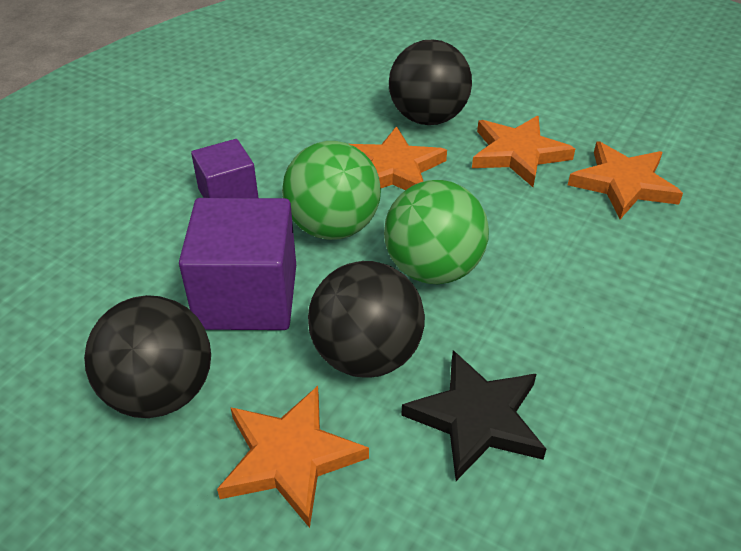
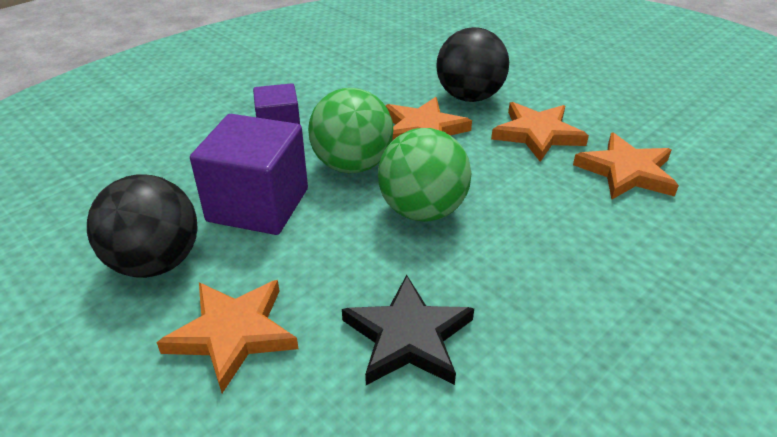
camera: 15 degrees right, 5 degrees down
black ball [308,261,425,378] -> none

